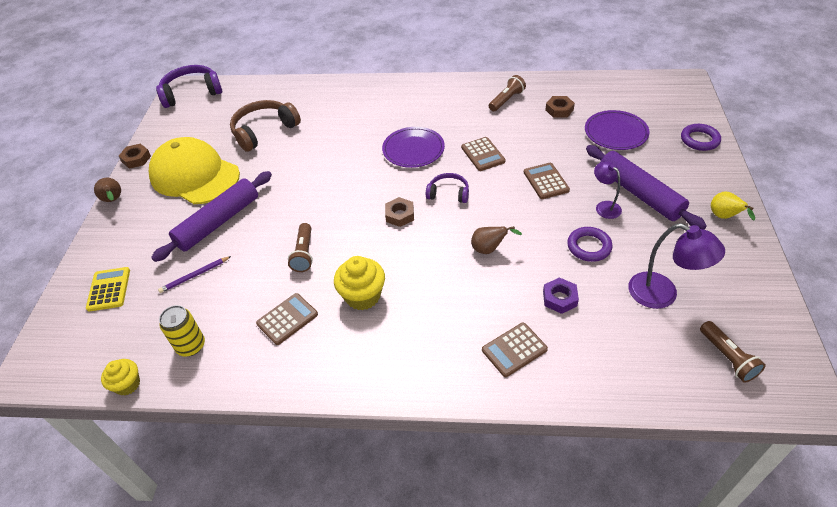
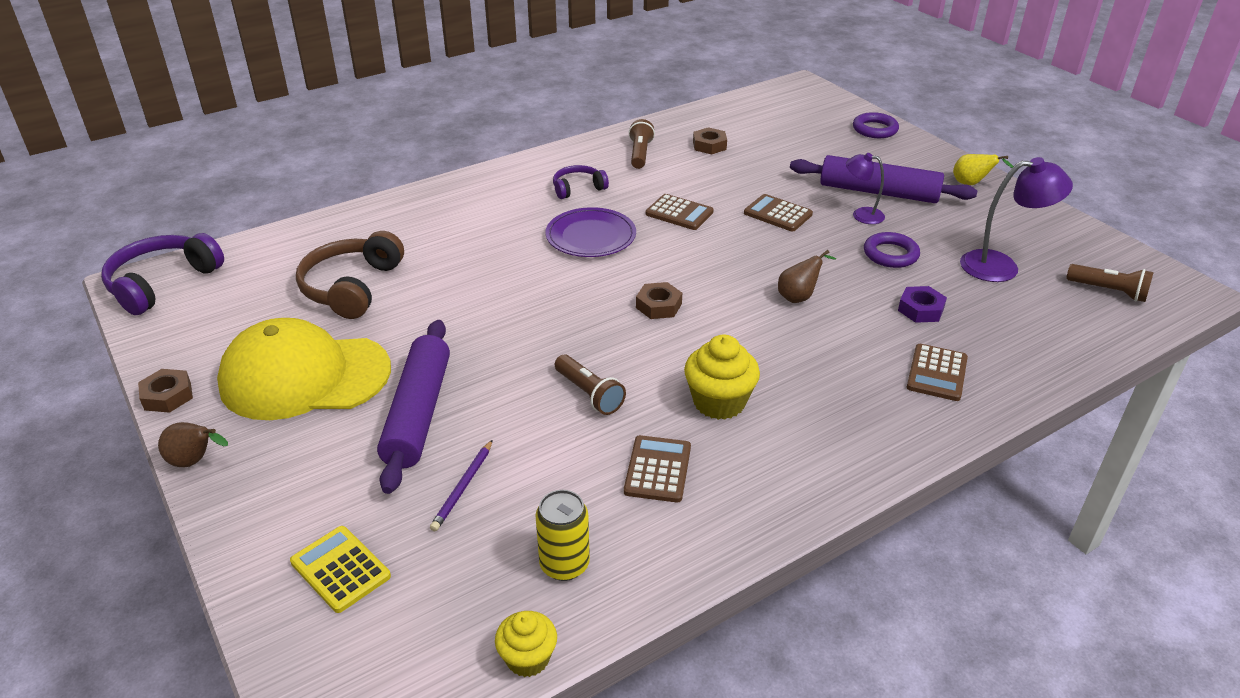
camera: 40 degrees left, 10 degrees down
purple headphones [426,173,469,203] -> purple headphones moved to [553,165,609,199]
purple plate [585,110,650,150] -> none

